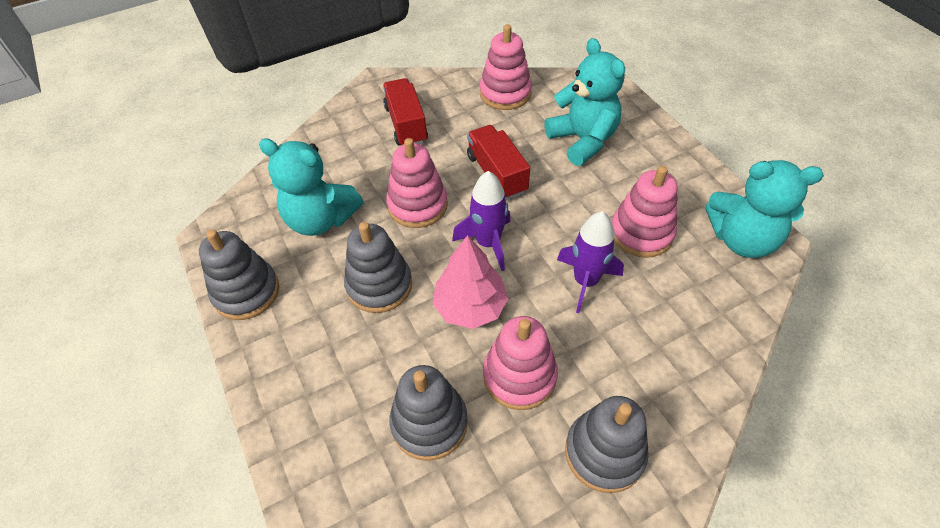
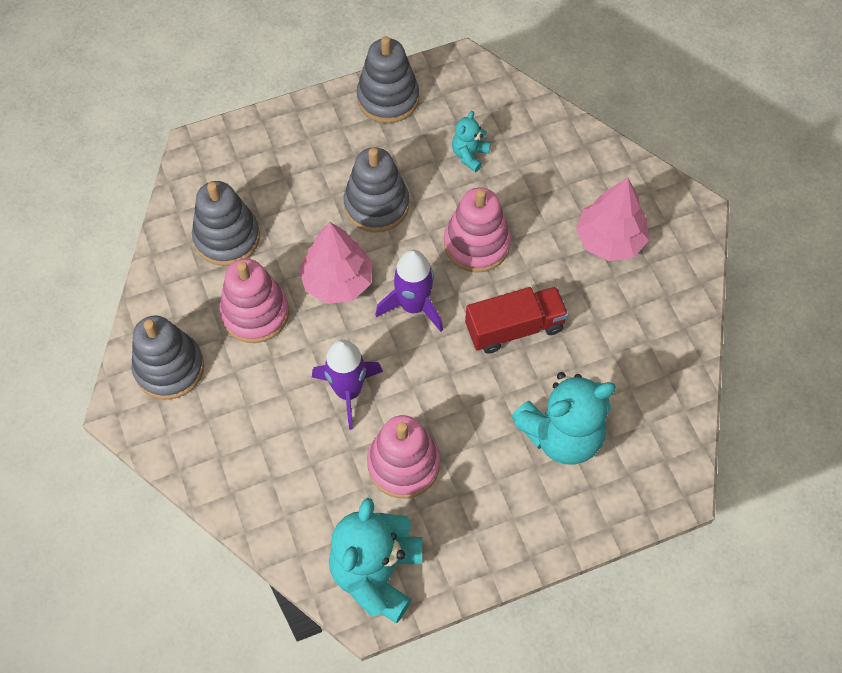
camera: 95 degrees right, 10 degrees up
turquoise teddy bear [259,138,363,236] -> turquoise teddy bear [452,111,491,172], size x0.48
red truck [383,78,428,145] -> pink tree [576,178,649,261]
pink stacking toy [480,24,532,110] -> none

